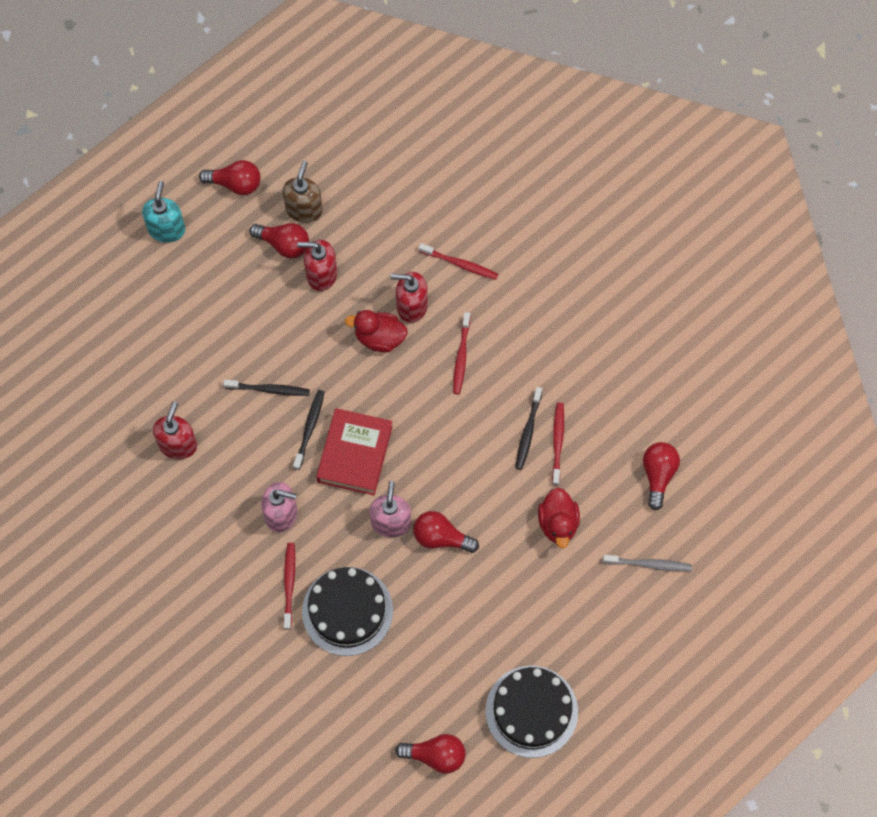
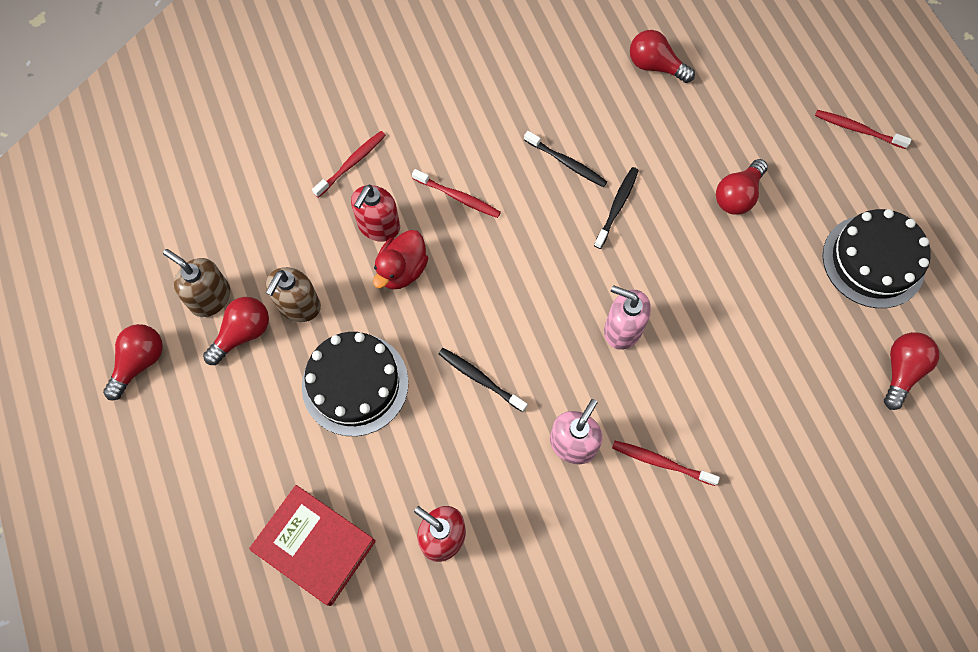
camera: 70 degrees left, 0 degrees up
turquoise soap dispenser [142,181,185,243] -> none
black toothbrush [223,380,310,396] -> black toothbrush moved to [594,167,639,249]
red soap dispenser [297,240,337,291] -> brown soap dispenser [266,267,321,322]
black cake [302,567,393,656] -> black cake moved to [302,332,409,436]
red book [316,408,393,495] -> red book moved to [249,485,376,606]
red light bulb [413,511,479,553] -> red light bulb moved to [716,159,768,215]
red duck [538,487,580,548] -> none
red toothbrush [552,403,564,485] -> red toothbrush moved to [815,110,912,149]
grey toothbrush [603,555,692,571] -> none

